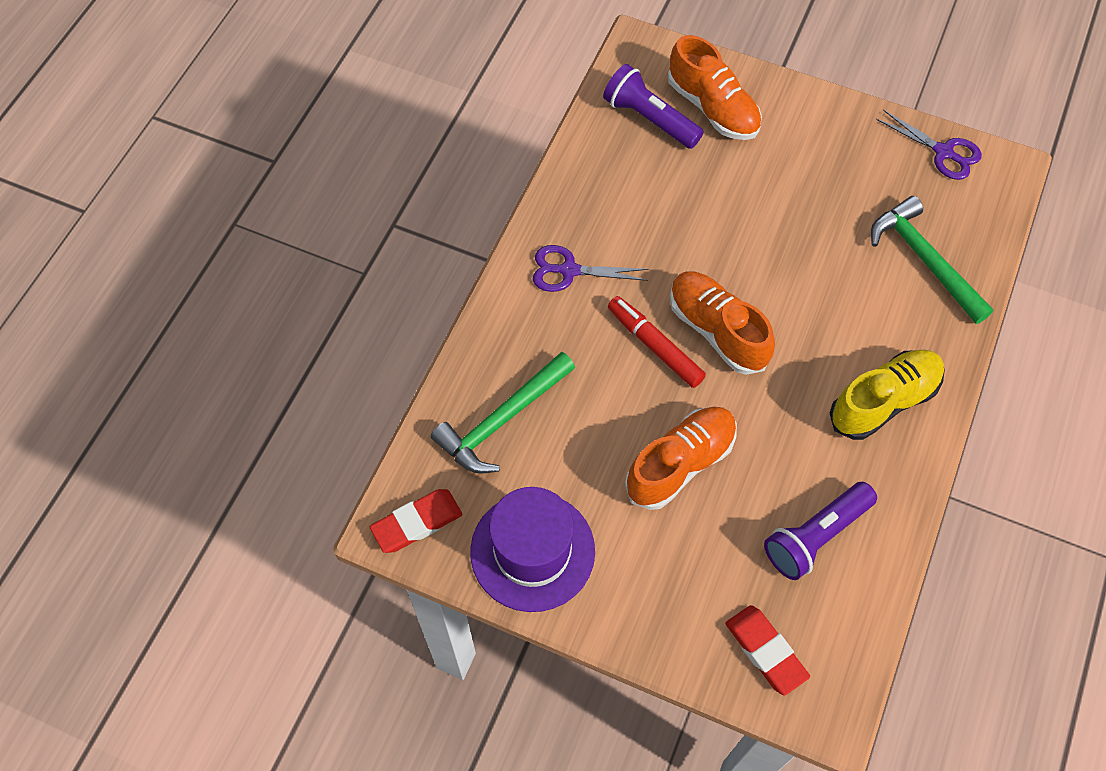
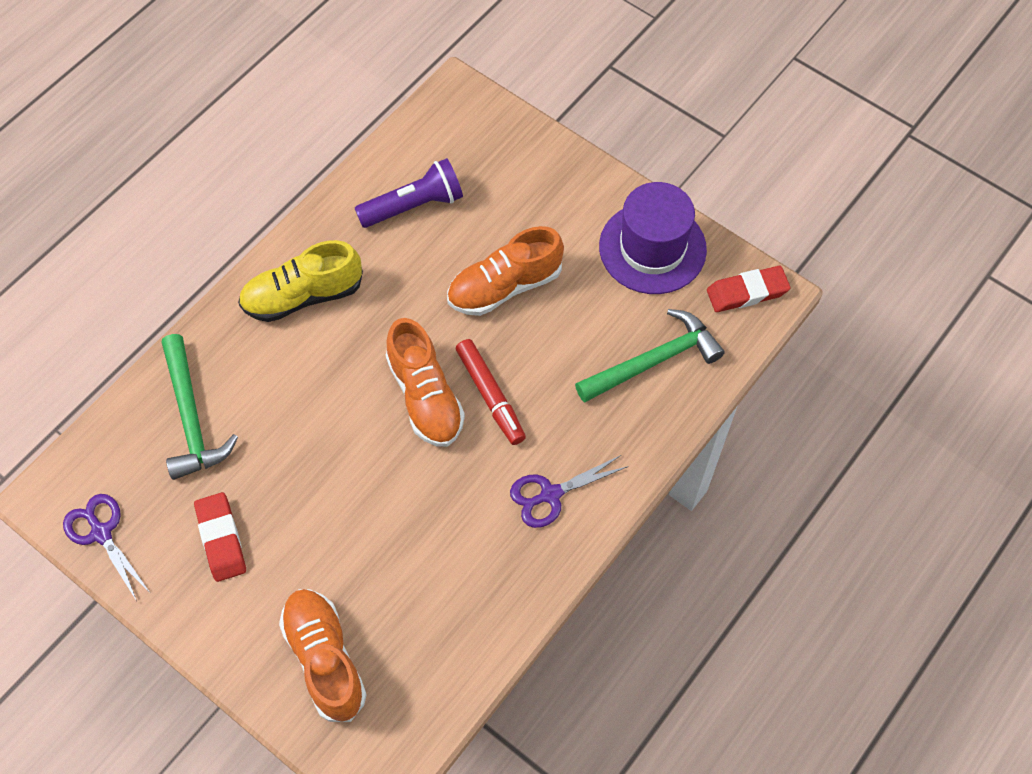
camera: 165 degrees left, 0 degrees up
purple scissors [533,245,648,292] -> purple scissors turned 135 degrees clockwise [510,455,628,528]
purple flashlight [603,64,704,149] -> none
red eraser [726,605,810,696] -> red eraser moved to [194,492,246,582]

